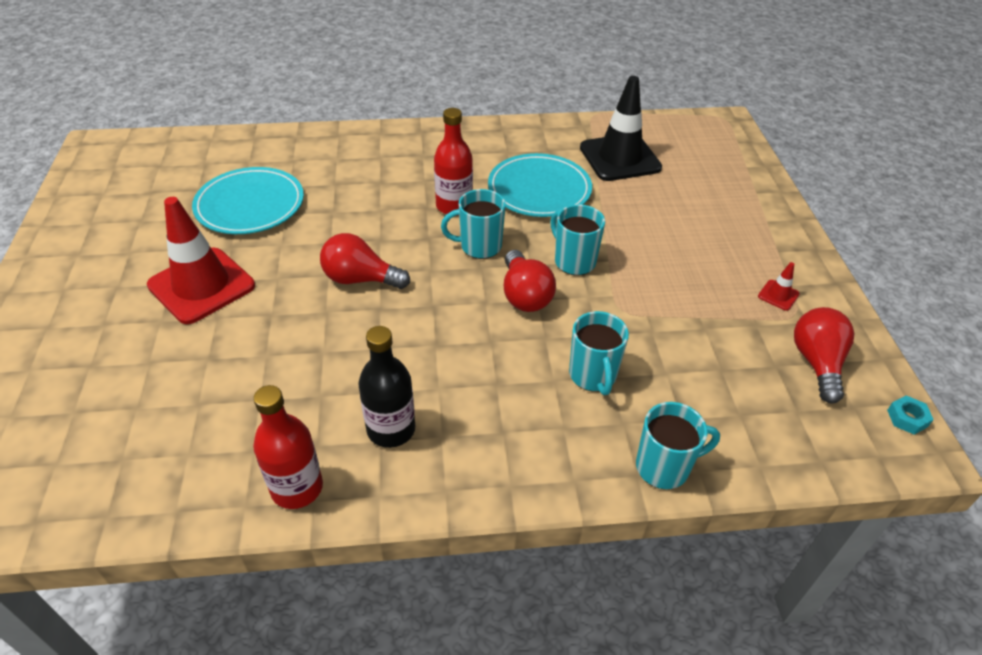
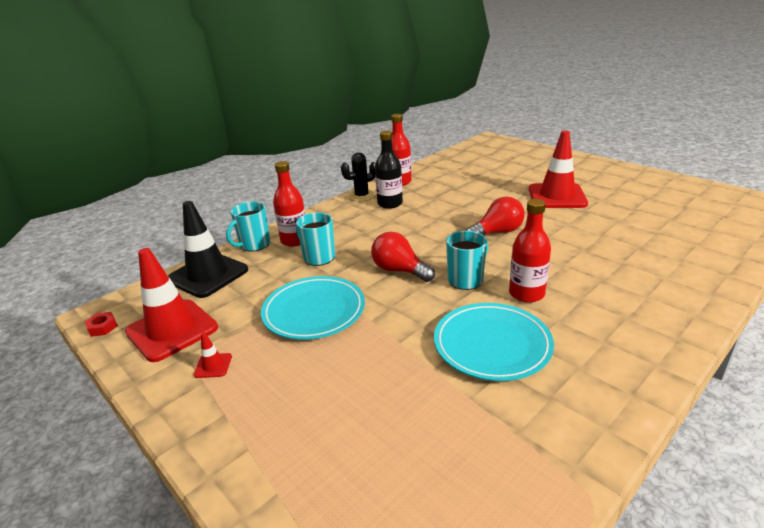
camera: 145 degrees right, 15 degrees down
turquoise plate [192,167,304,234] -> turquoise plate moved to [261,276,365,340]
turquoise mug [550,205,605,276] -> none
black traffic cone [580,76,662,181] -> black traffic cone moved to [168,201,248,298]
red light bulb [794,307,854,403] -> red traffic cone [125,248,218,362]
turquoise nut [887,396,934,435] -> red nut [85,312,118,337]
none -> red bottle [273,161,305,247]
none -> black cactus [341,153,376,202]

